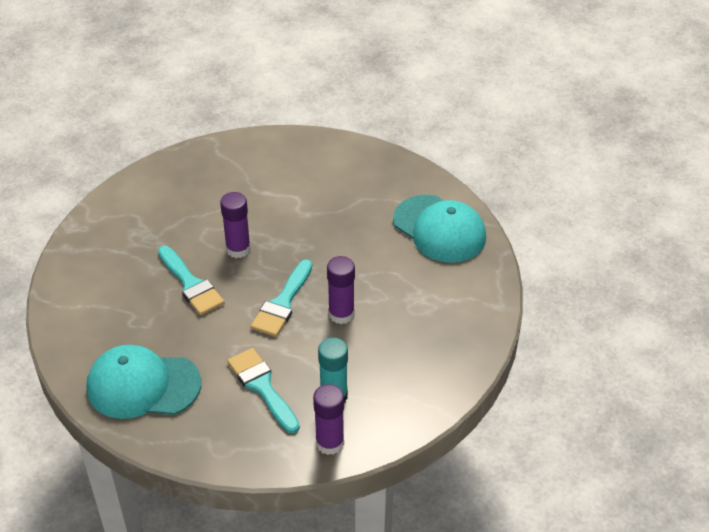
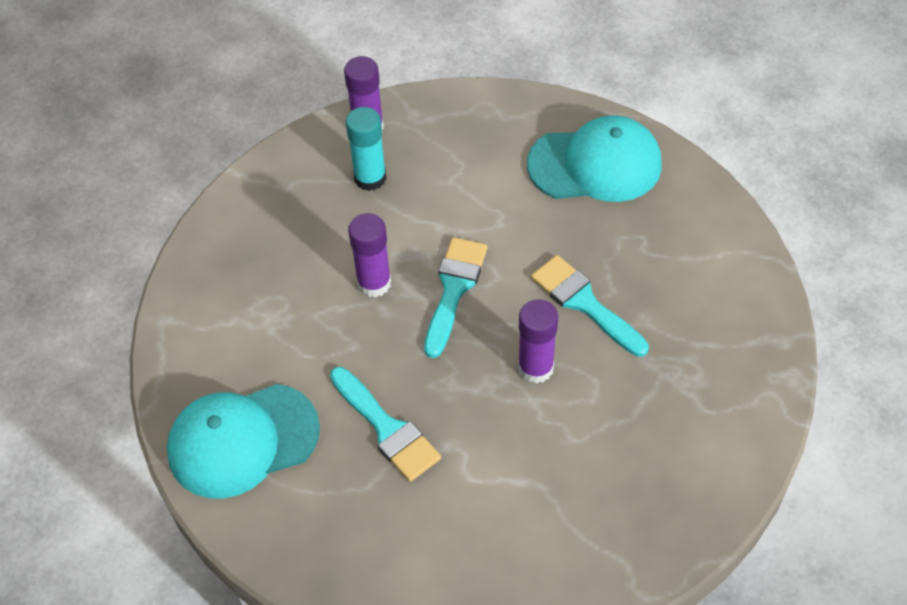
camera: 175 degrees right, 10 degrees up
turquoise brush [227,348,300,434] -> turquoise brush moved to [330,367,441,482]
turquoise cap [393,195,486,263] -> turquoise cap turned 60 degrees counterclockwise [167,384,320,499]

